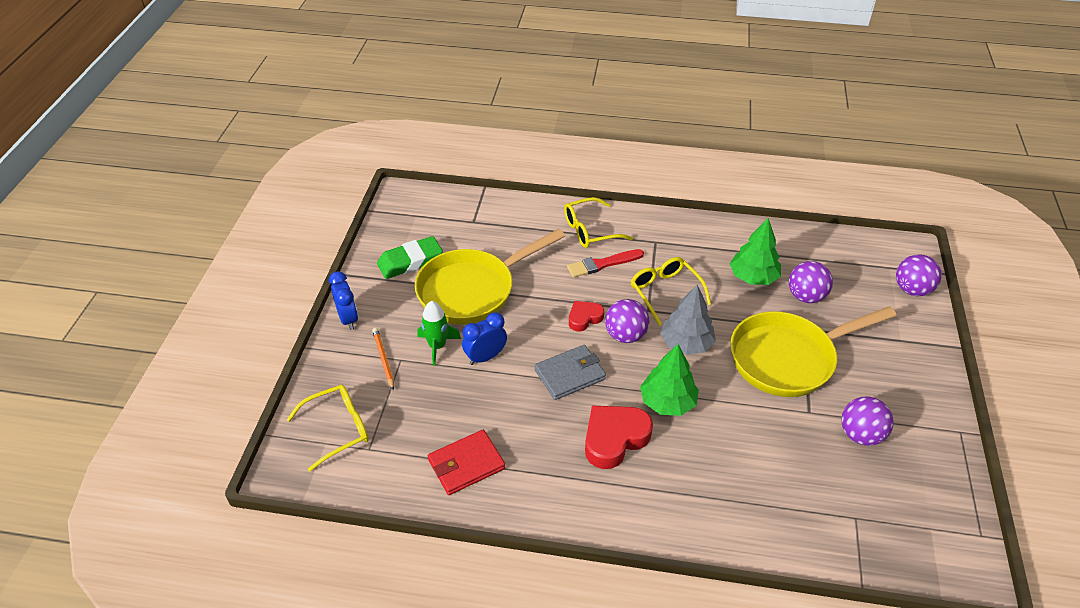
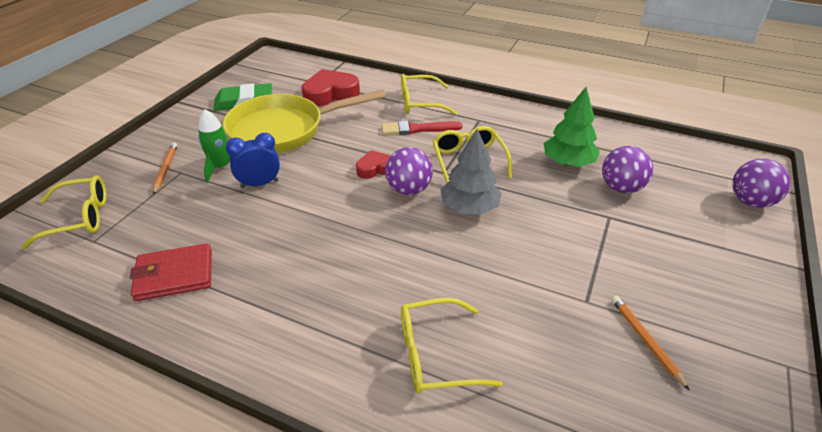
camera: 15 degrees right, 5 degrees down
blue clock [329,271,358,330] -> none
grey wallet [534,345,606,400] -> none
red heart [585,406,653,469] -> red heart moved to [301,69,360,107]
green tree [640,344,699,416] -> none
yellow pan [730,306,896,397] -> none
purple ball [842,397,894,446] -> orange pencil [611,296,690,391]
none -> yellow glasses [401,298,503,394]

